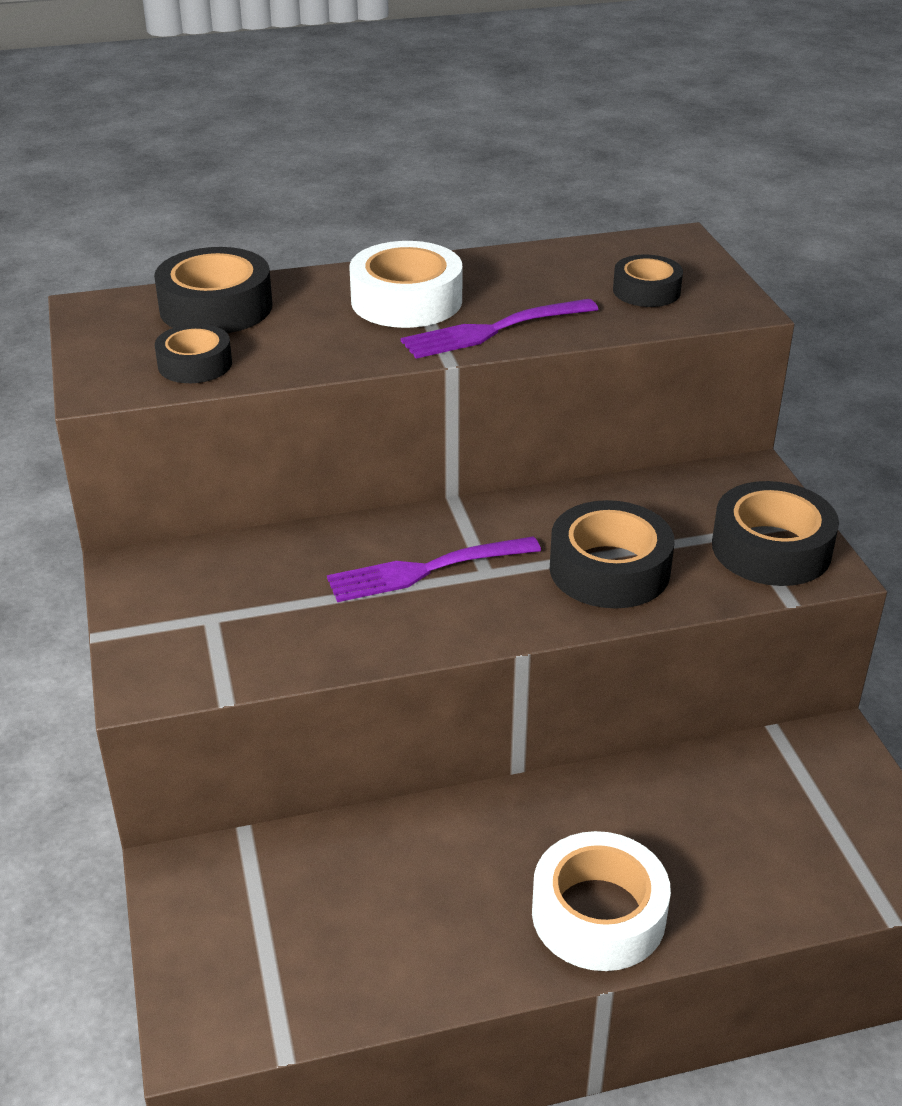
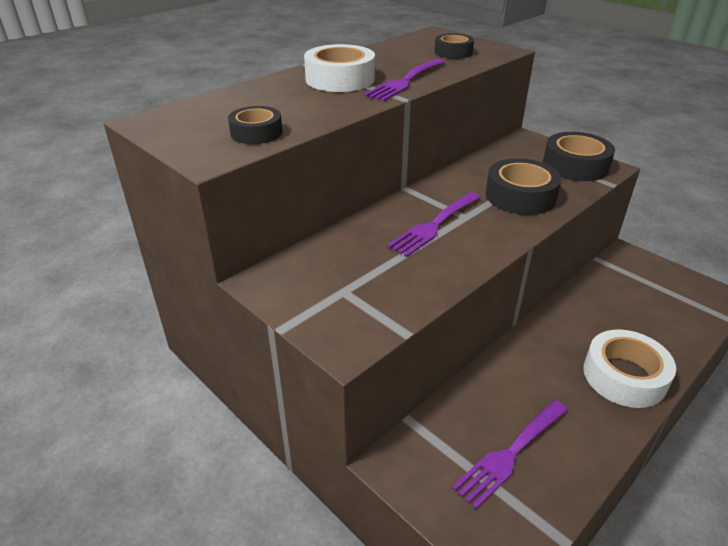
camera: 30 degrees left, 0 degrees up
black tape [154,247,273,333] -> none
none -> purple fork [452,400,568,509]

